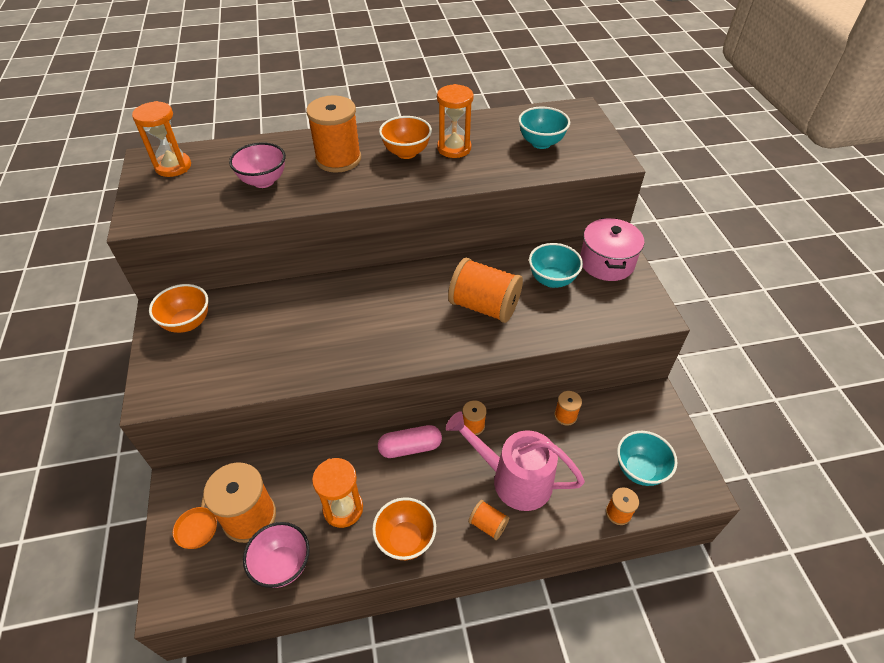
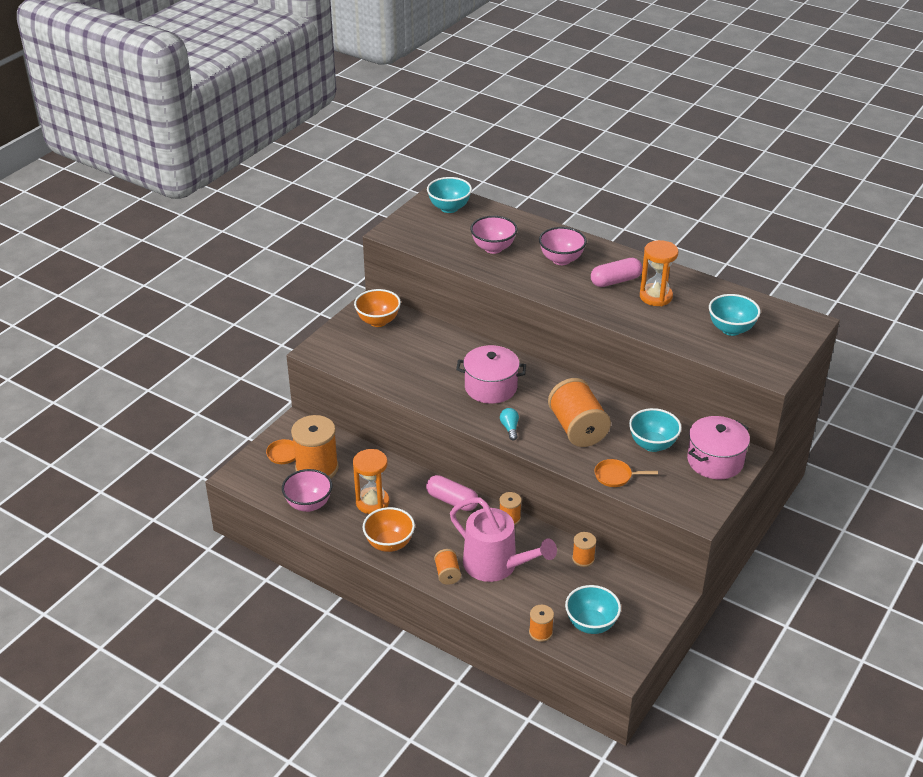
camera: 45 degrees right, 10 degrees down
orange hourglass [132,101,191,177] -> turquoise bowl [427,177,472,213]
orange spool [306,95,361,173] -> pink bowl [539,227,587,265]
orange bowl [379,116,432,159] -> pink capsule [591,258,643,287]
pink watering can [446,411,585,511] -> pink watering can turned 150 degrees clockwise [450,498,557,582]
none -> pink pot [456,345,526,404]
none -> turquoise light bulb [500,408,519,440]
none -> orange pan [594,459,658,487]

